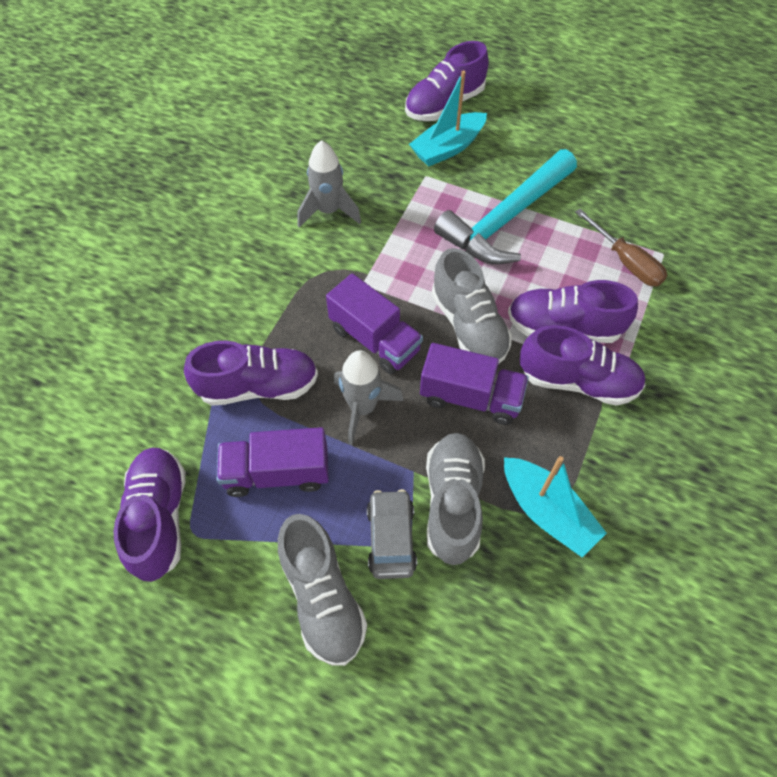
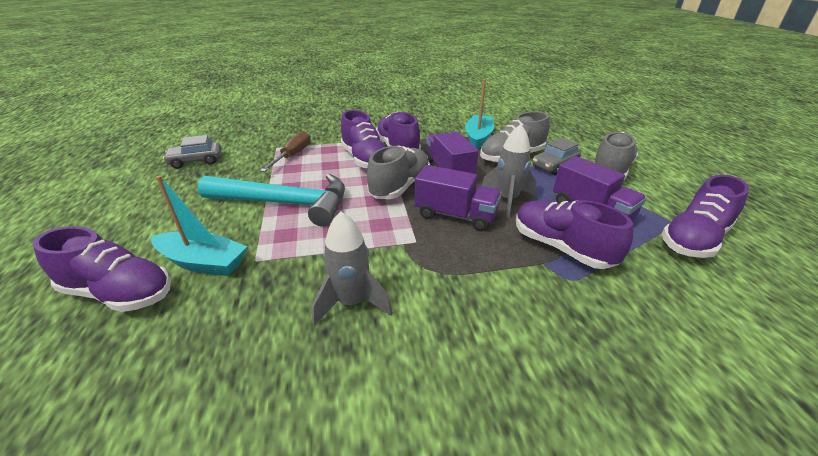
camera: 125 degrees left, 25 degrees down
purple truck [326,273,423,374] -> purple truck turned 105 degrees clockwise [415,165,502,231]
none -> grey car [163,135,221,169]

